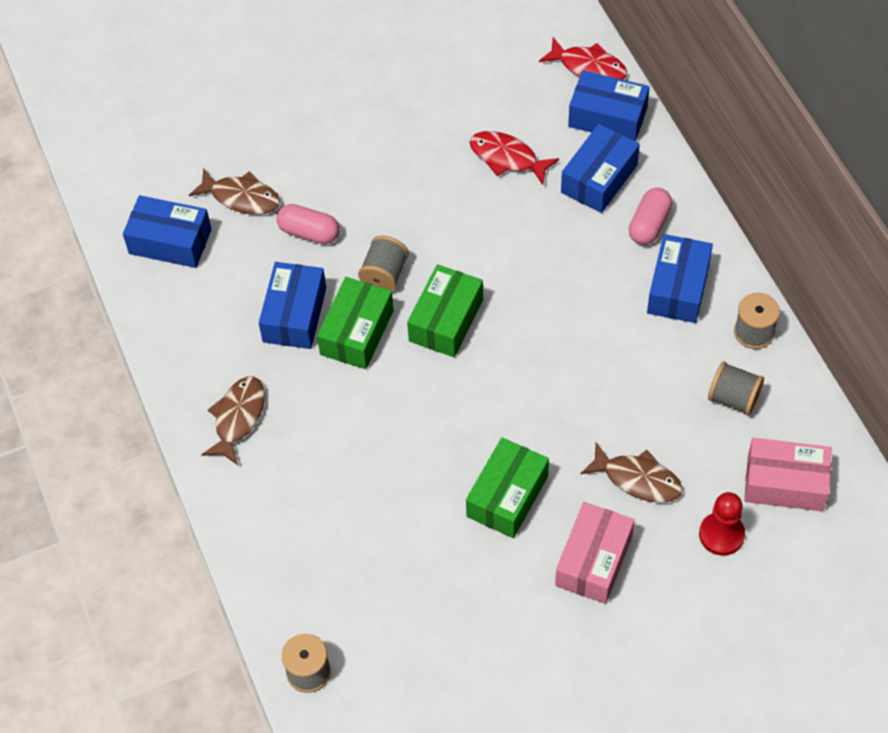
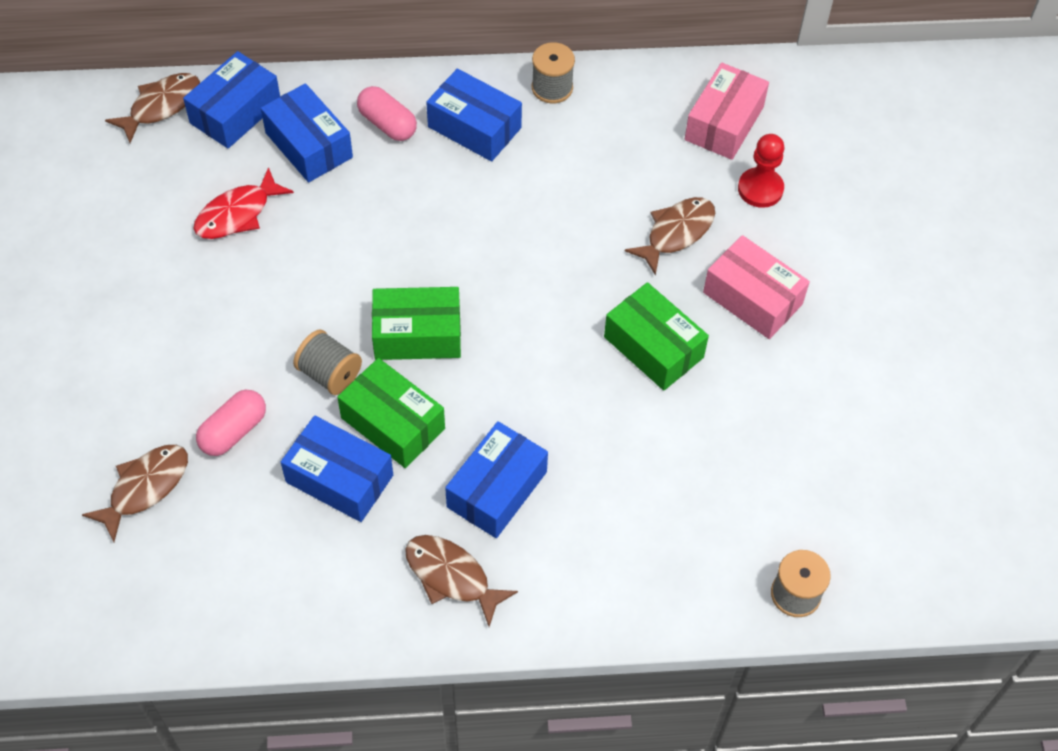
camera: 75 degrees left, 0 degrees up
blue box [123,195,212,268] -> blue box moved to [445,421,548,538]
green box [407,264,483,357] -> green box turned 45 degrees counterclockwise [372,287,461,360]
red fish [539,37,627,80] -> brown fish [105,73,200,143]
grey spool [708,361,764,415] -> none

